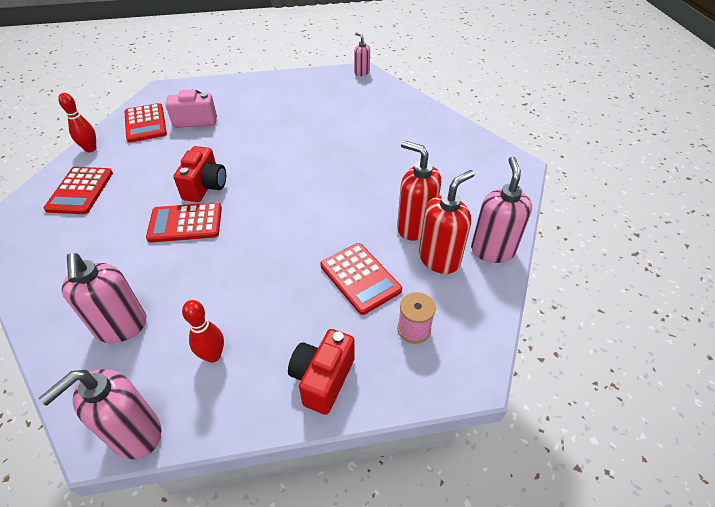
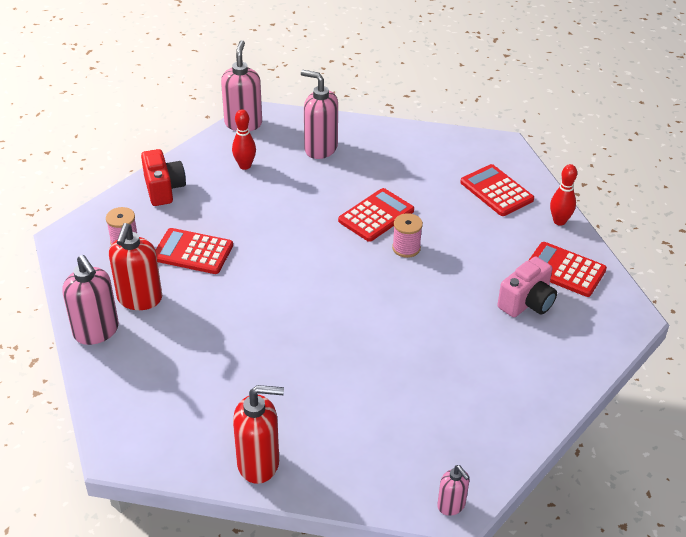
camera: 140 degrees right, 5 degrees down
red camera [174,146,226,202] -> pink spool [392,213,423,258]
pink soap dispenser [354,32,370,76] -> pink soap dispenser turned 45 degrees clockwise [437,465,470,516]
red soap dispenser [397,141,441,241] -> red soap dispenser moved to [233,385,284,484]

